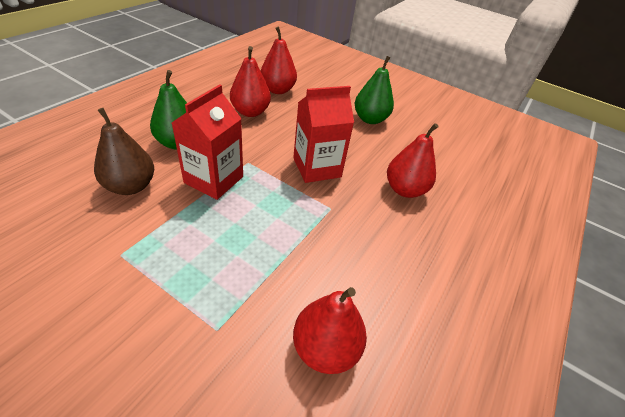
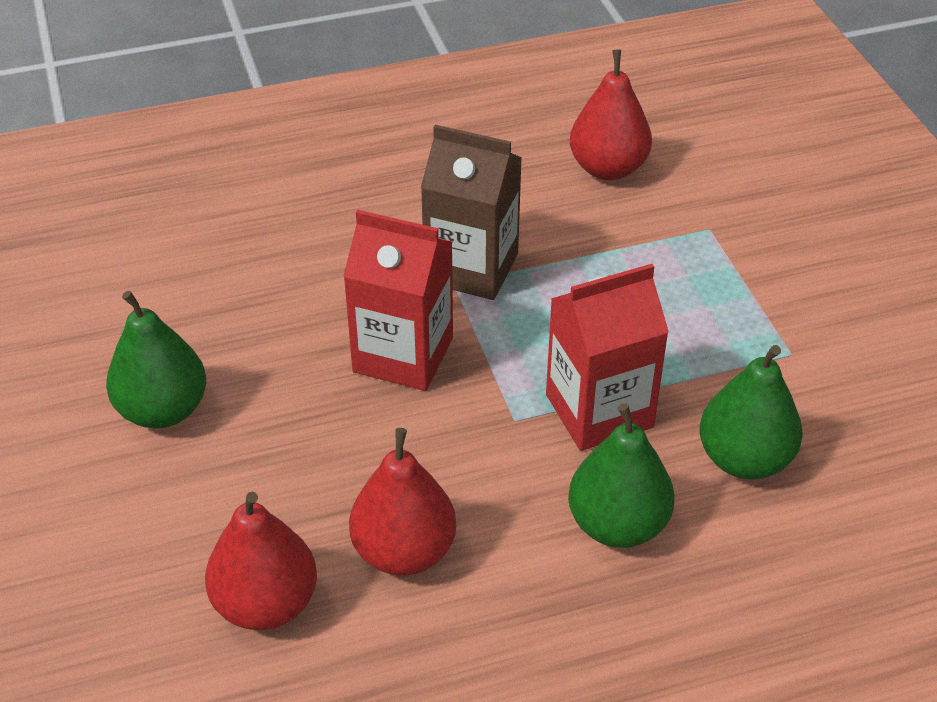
camera: 135 degrees left, 0 degrees up
brown pear [94,108,154,195] -> green pear [699,345,803,479]
red pear [387,123,438,198] -> none
none -> brown carton [421,125,522,300]

